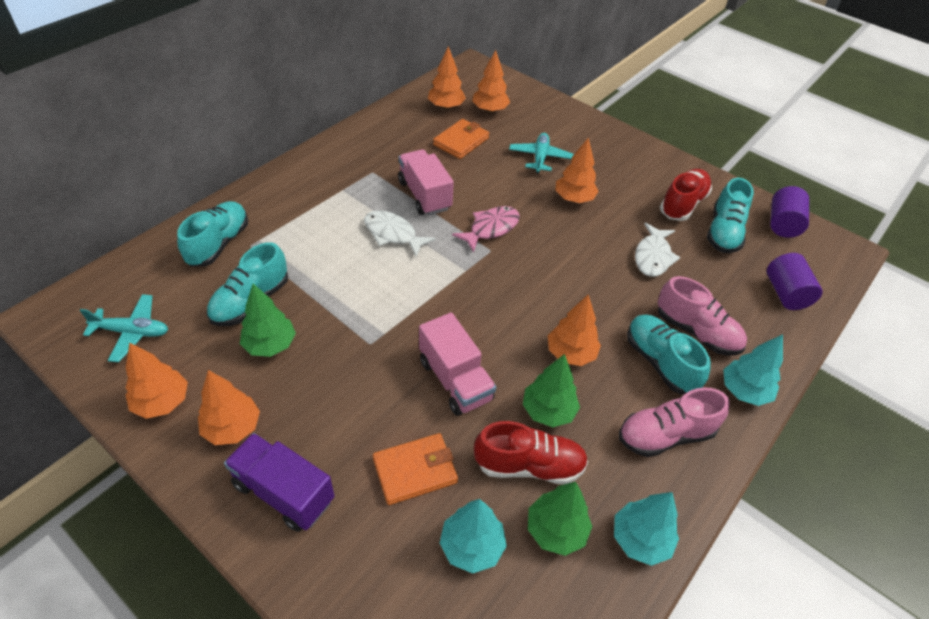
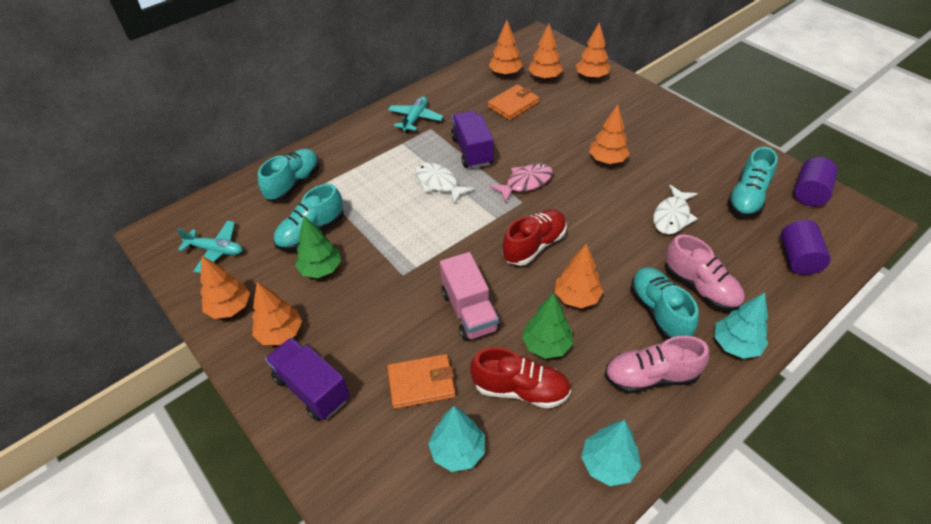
camera: 15 degrees right, 0 degrees up
pink truck [398,149,454,215] -> purple truck [451,110,494,169]
turquoise plane [509,133,573,174] -> turquoise plane moved to [388,96,444,133]
green tree [528,482,593,556] -> none
red shoe [660,169,712,221] -> red shoe moved to [502,209,567,266]
none -> orange tree [576,22,610,79]

